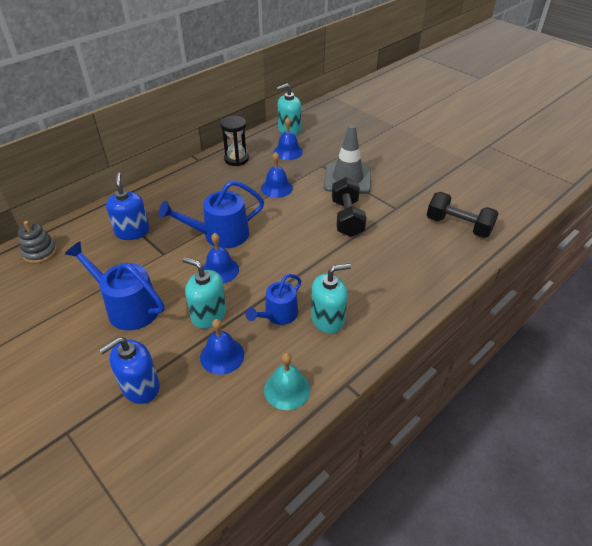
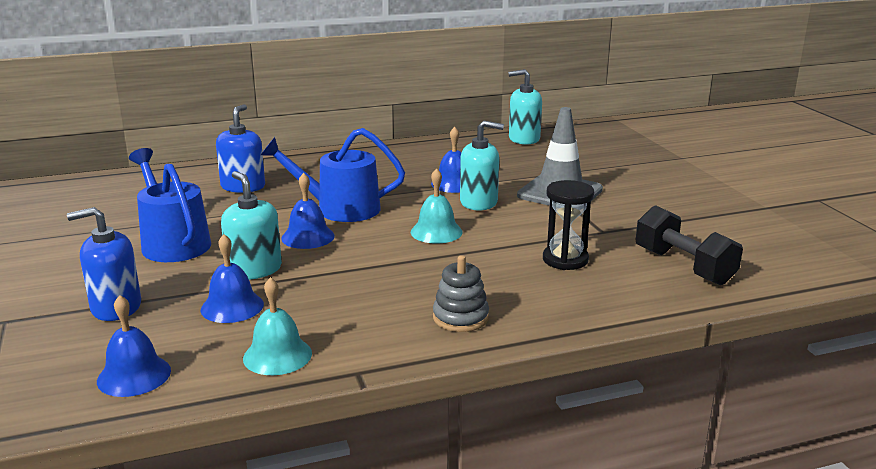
camera: 25 degrees right, 20 degrees down
grey stacking toy [18,221,57,264] -> grey stacking toy moved to [433,255,489,332]
black hourglass [220,116,249,166] -> black hourglass moved to [543,180,594,270]
blue watering can [246,274,301,325] -> none
blue bell [274,117,303,160] -> blue bell moved to [97,295,171,397]
turquoise soap dispenser [311,263,351,334] -> turquoise soap dispenser moved to [460,121,504,210]
black dumbbell [332,177,367,237] -> none
none -> turquoise bell [411,168,463,243]

